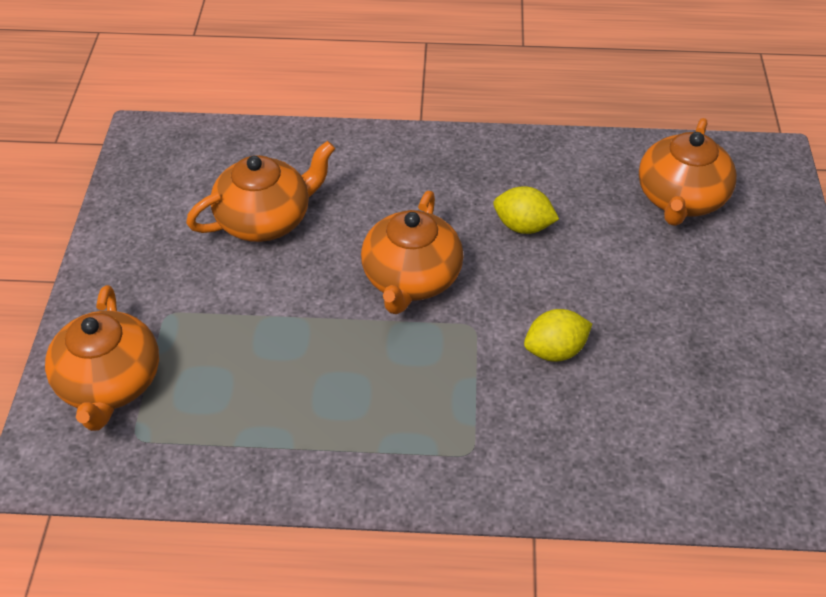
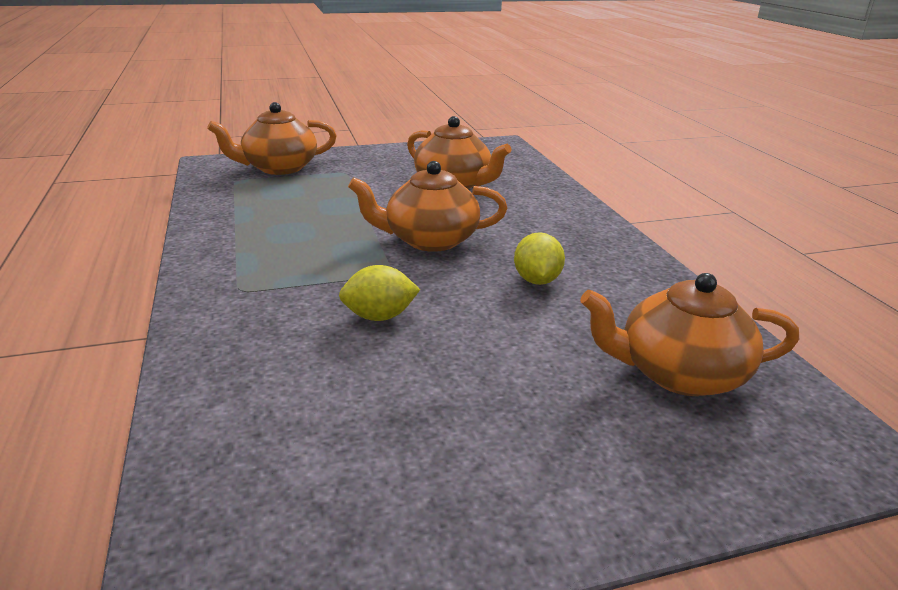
camera: 70 degrees right, 20 degrees down
yellow lemon [524,309,592,362] -> yellow lemon turned 60 degrees counterclockwise [339,265,420,321]

